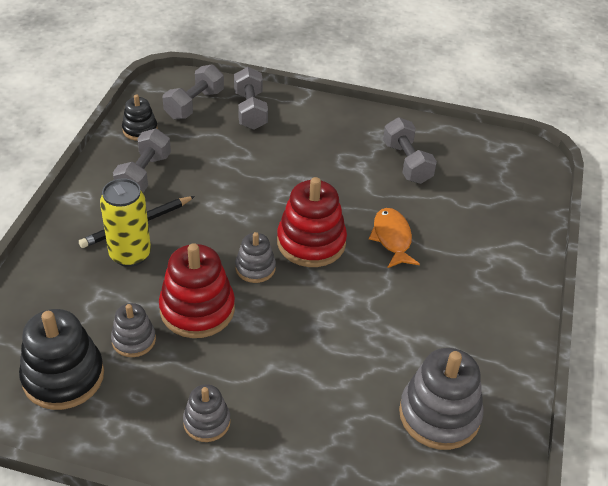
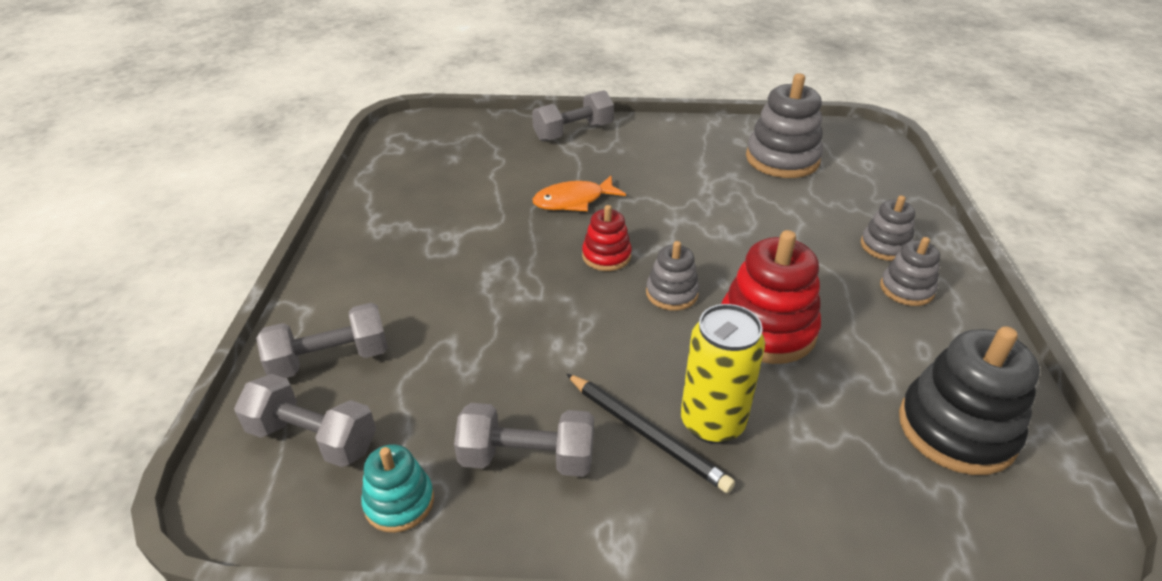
camera: 100 degrees left, 5 degrees down
grey stacking toy [111,303,156,357] -> grey stacking toy moved to [861,195,915,261]
black stacking toy [122,94,158,141] -> turquoise stacking toy [361,444,434,533]
red stacking toy [277,177,347,267] -> red stacking toy [582,205,632,271], size x0.57
grey dumbbell [383,117,437,184] -> grey dumbbell moved to [532,90,614,141]

